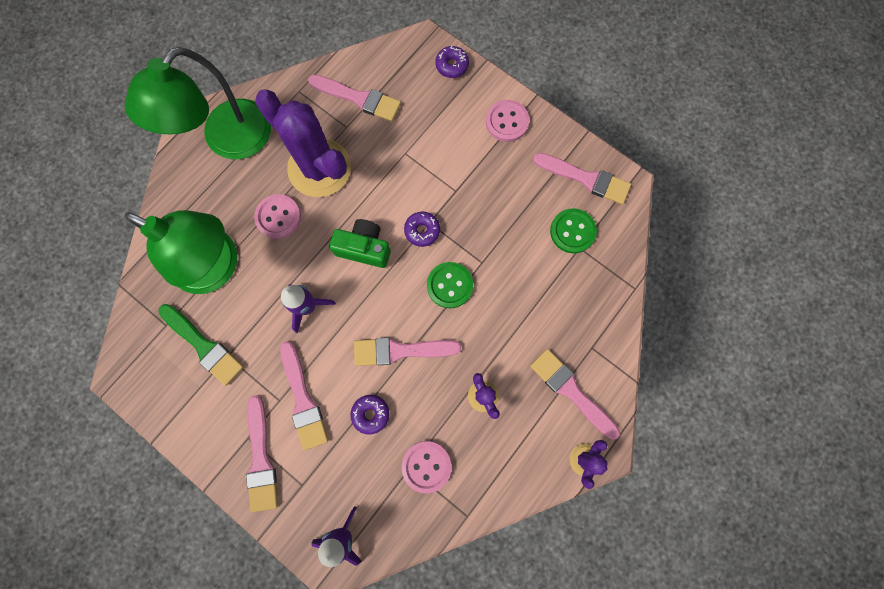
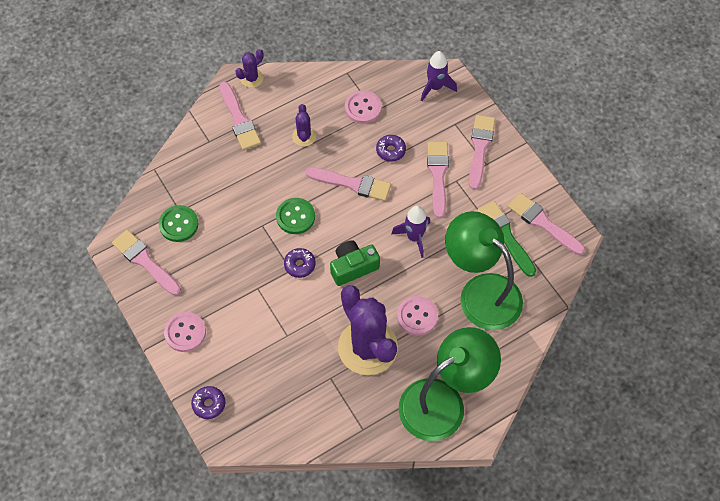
camera: 160 degrees left, 15 degrees down
pink brush [308,75,401,122] -> pink brush moved to [508,193,585,255]
green camera [329,219,391,268] -> green camera turned 120 degrees clockwise [330,240,380,286]

